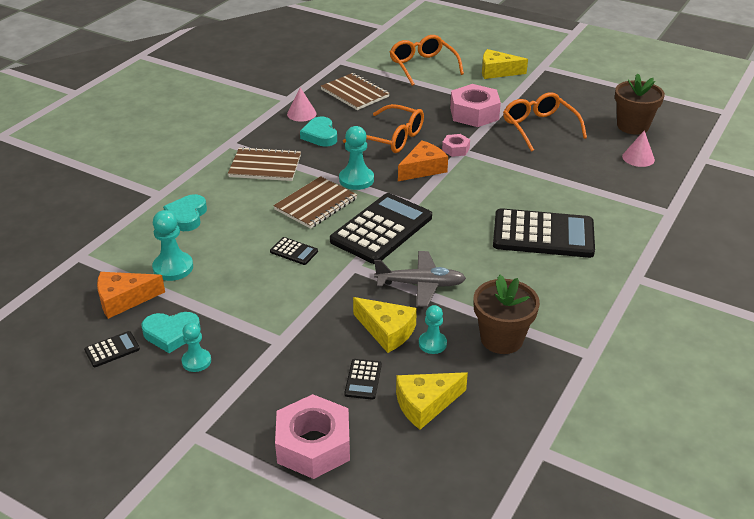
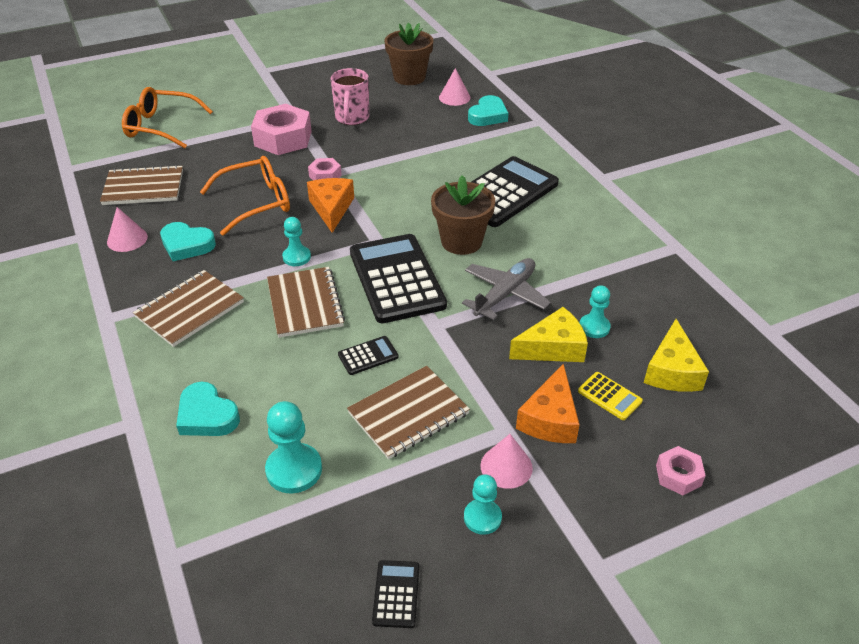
camera: 55 degrees left, 5 degrees up
orange cheese [97,272,165,319] -> orange cheese moved to [516,363,580,443]
turquoise heart [141,312,201,353] -> turquoise heart moved to [468,95,508,126]
pink nut [275,394,350,479] -> pink nut [656,446,706,495], size x0.50
turquoise pawn [339,126,374,190] -> turquoise pawn [282,217,311,266], size x0.65
black calculator [344,359,382,400] -> yellow calculator [578,372,643,420]
brown flower pot [474,275,540,354] -> brown flower pot moved to [431,175,495,255]
yellow cheese [482,49,528,79] -> none
orange glasses [503,92,587,152] -> pink mug [331,68,369,125]
none -> brown notebook [347,366,470,459]
none -> pink cone [481,434,533,489]

